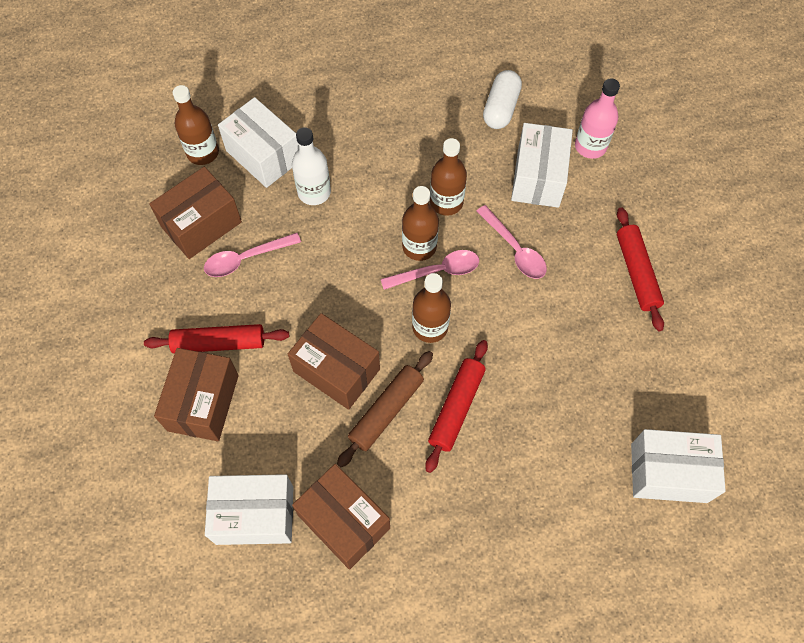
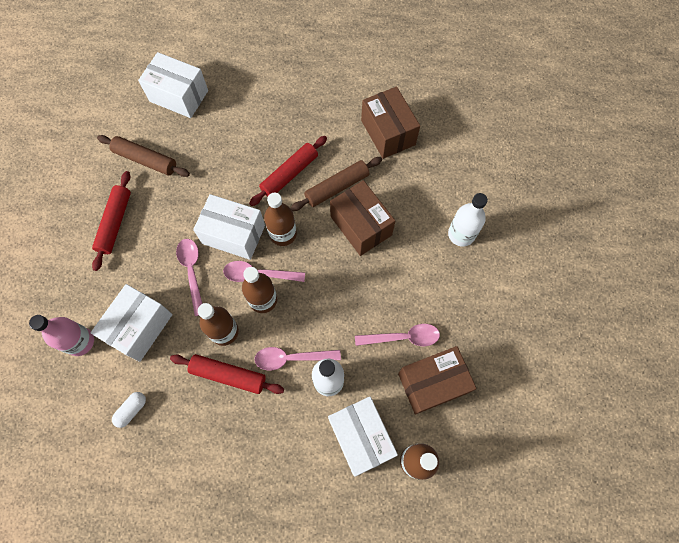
camera: 160 degrees left, 5 degrees up
red rolling pin [144,324,289,354] -> red rolling pin moved to [170,354,284,394]
brown box [154,348,239,441] -> white bottle [448,193,488,247]
white box [205,474,293,545] -> white box moved to [193,194,265,260]
white capsule [483,70,522,129] -> white capsule [112,392,146,428], size x0.62
none -> brown rolling pin [97,135,190,177]
none -> pink spoon [254,347,341,371]

